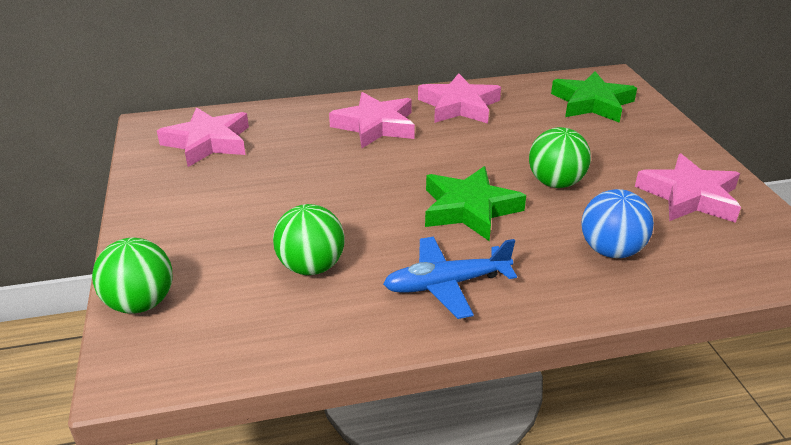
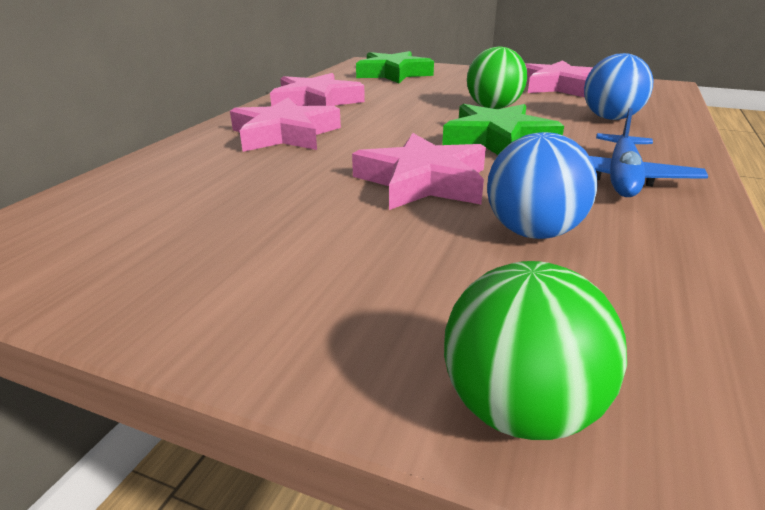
camera: 55 degrees left, 5 degrees down
pink star [157,107,249,167] -> pink star moved to [352,133,486,210]
green ball [273,204,345,275] -> blue ball [487,132,598,239]

